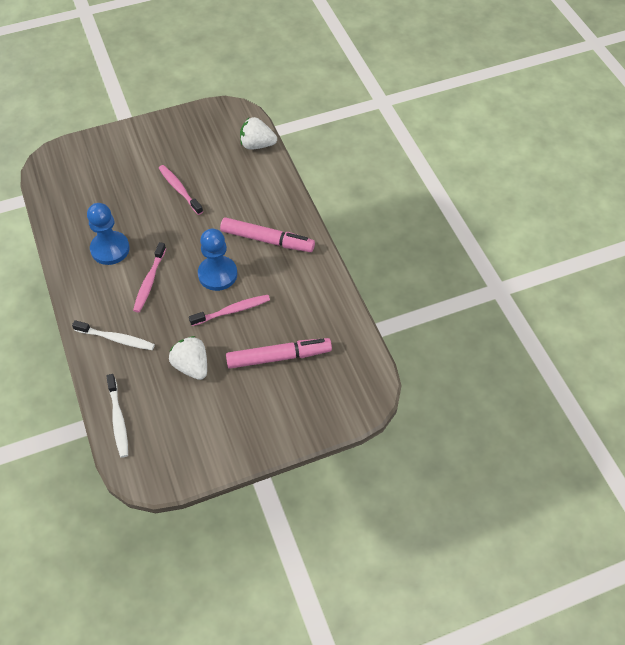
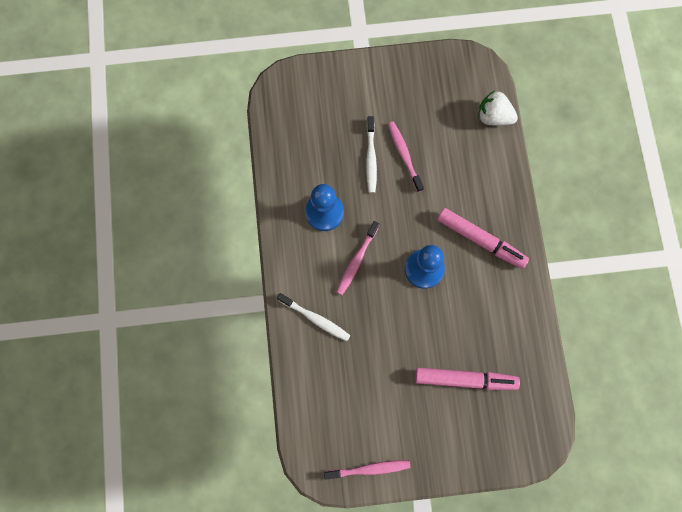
camera: 15 degrees right, 20 degrees up
white toothbrush [106,374,128,458] -> white toothbrush moved to [366,116,377,193]
white strawberry [169,336,207,380] -> none
pink toothbrush [189,295,270,326] -> pink toothbrush moved to [324,460,410,480]

